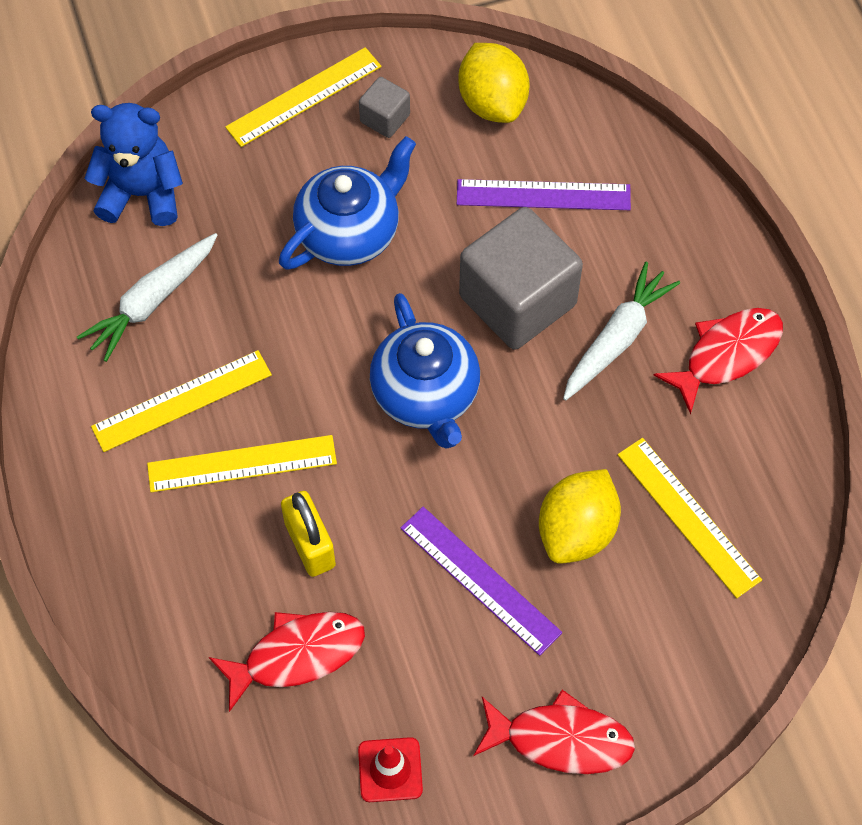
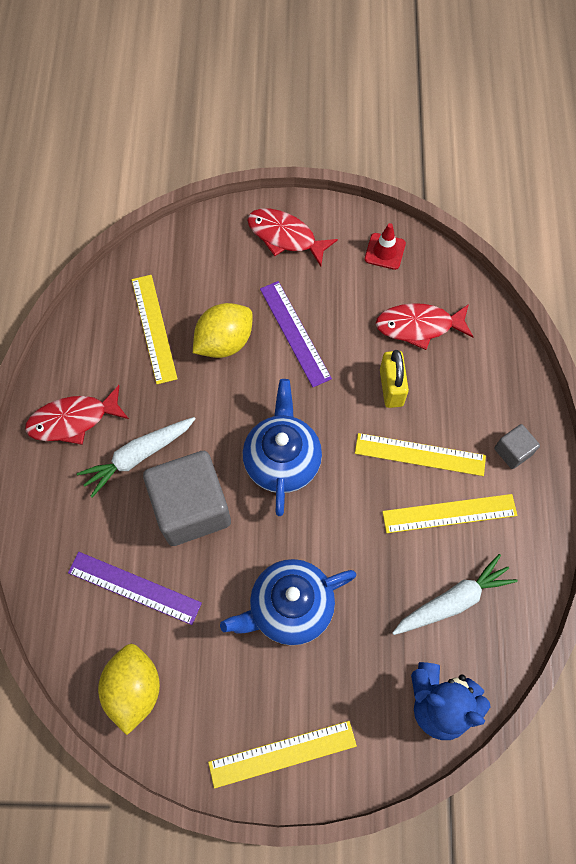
camera: 160 degrees left, 5 degrees up
grey cube [359,77,410,138] -> grey cube moved to [494,424,540,469]

